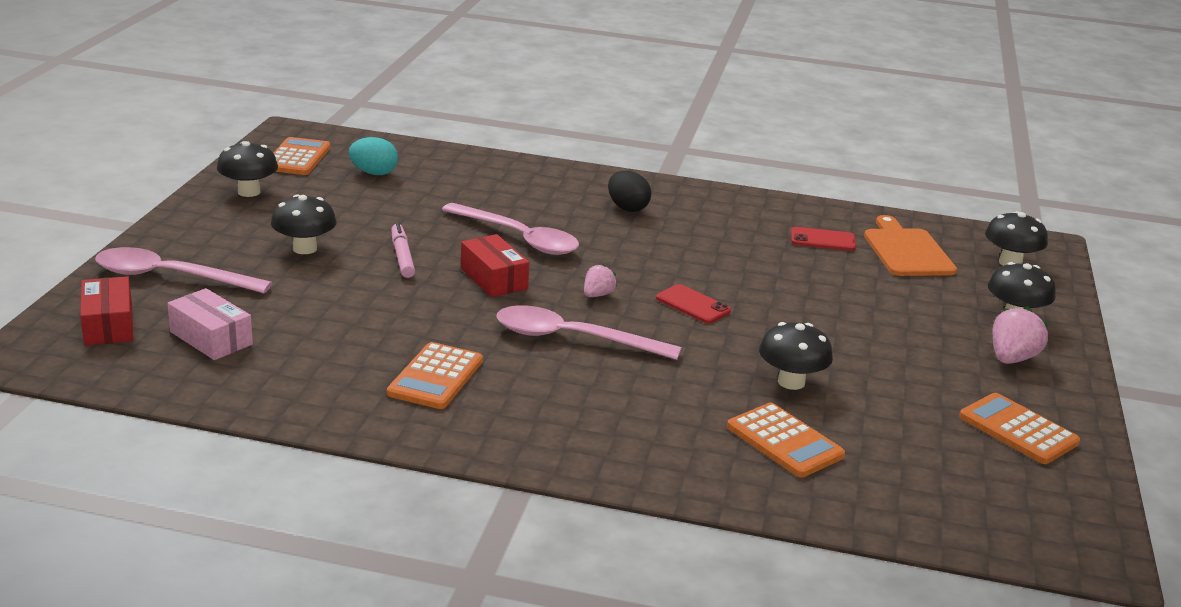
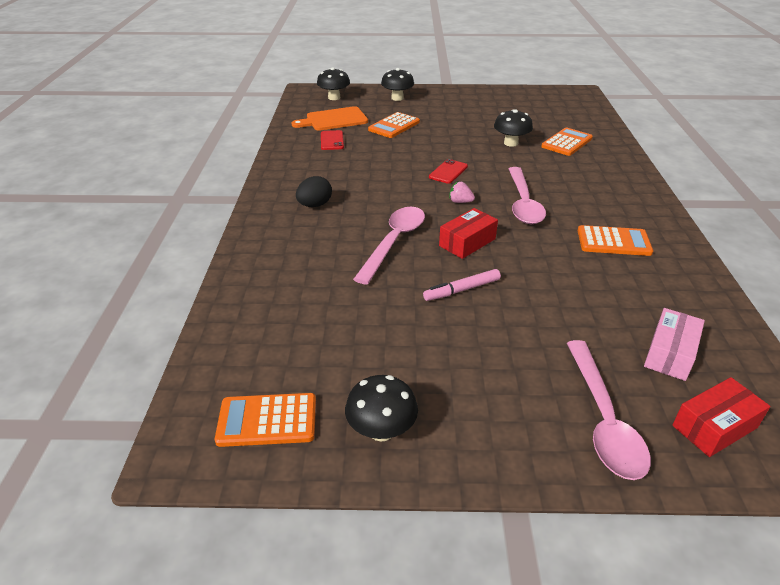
camera: 100 degrees left, 10 degrees up
black mushroom [271,194,337,254] -> none
turquoise egg [349,137,398,175] -> none
orange calculator [959,393,1080,464] -> orange calculator moved to [368,112,420,138]
pink strawberry [992,306,1049,364] -> none

